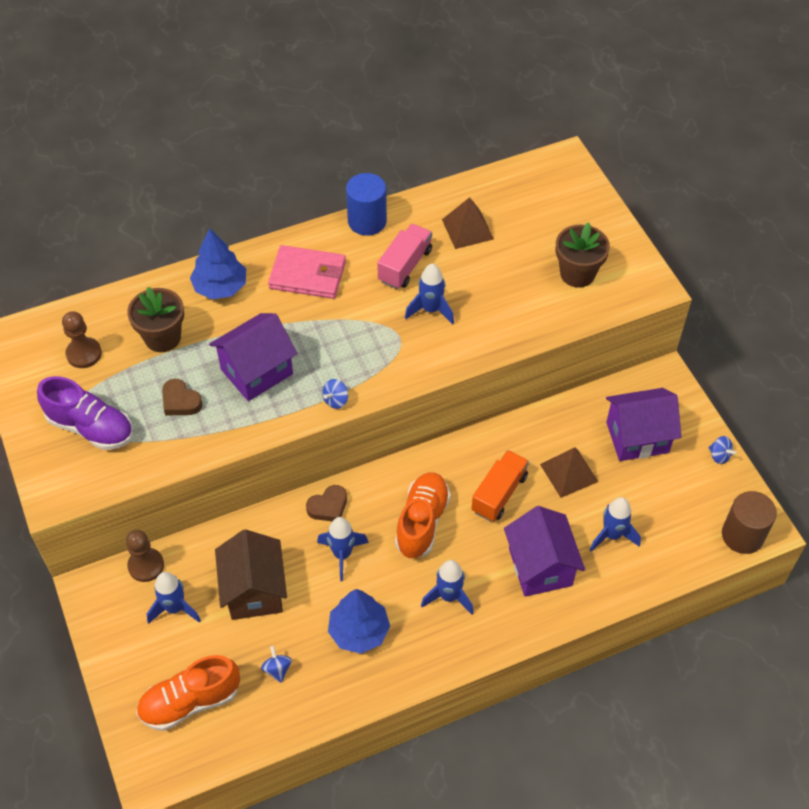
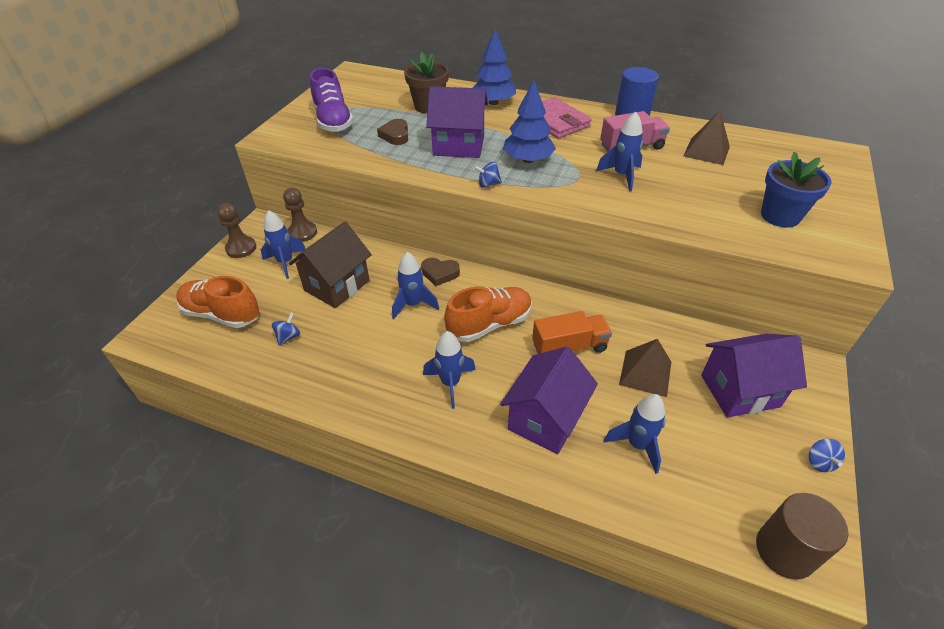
camera: 45 degrees right, 10 degrees down
brown pawn [62,311,102,368] -> brown pawn moved to [217,203,256,258]
blue tree [328,589,390,654] -> blue tree moved to [503,80,556,163]
brown flower pot [556,222,610,288] -> blue flower pot [761,152,831,228]
purple house [606,388,681,461] -> purple house turned 45 degrees counterclockwise [701,334,807,417]

